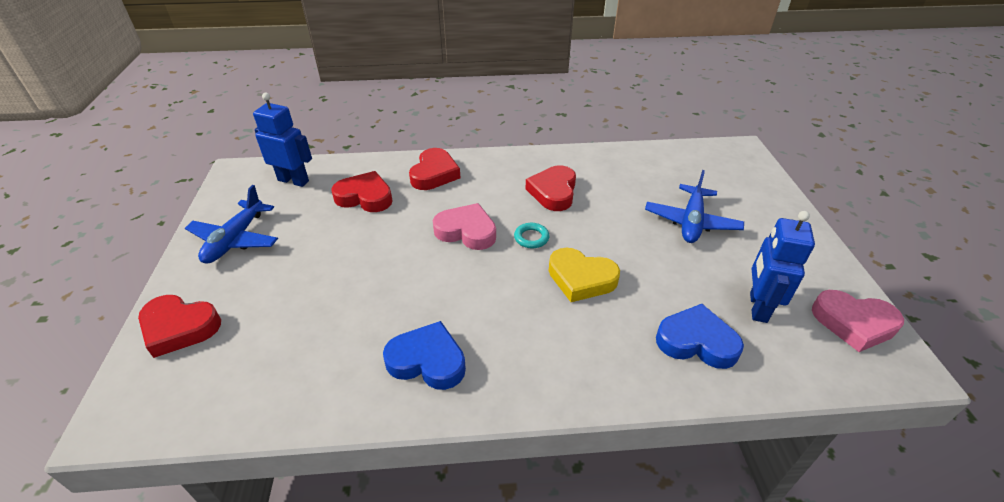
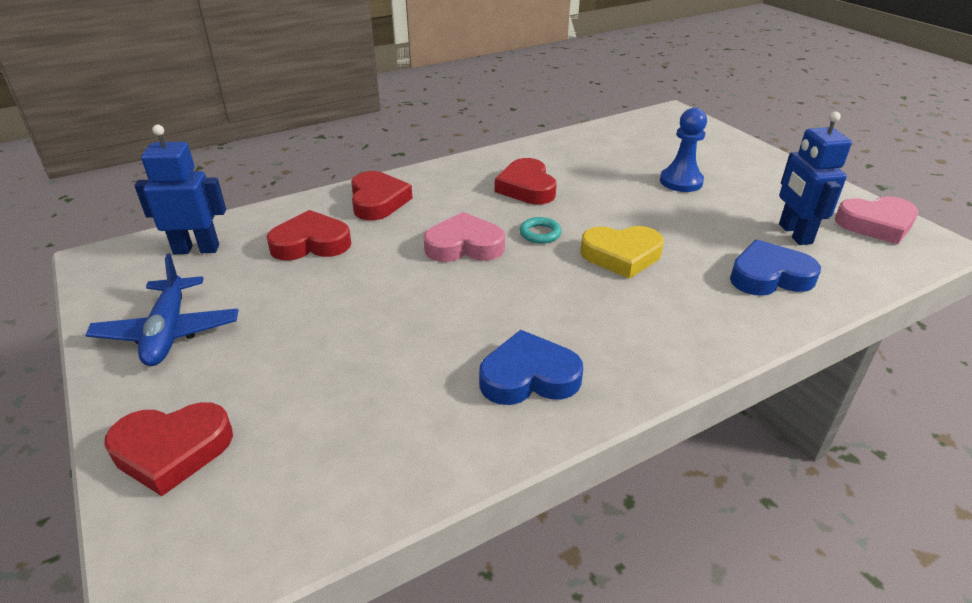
camera: 25 degrees left, 5 degrees down
blue plane [645,170,744,243] -> blue pawn [660,108,707,192]

